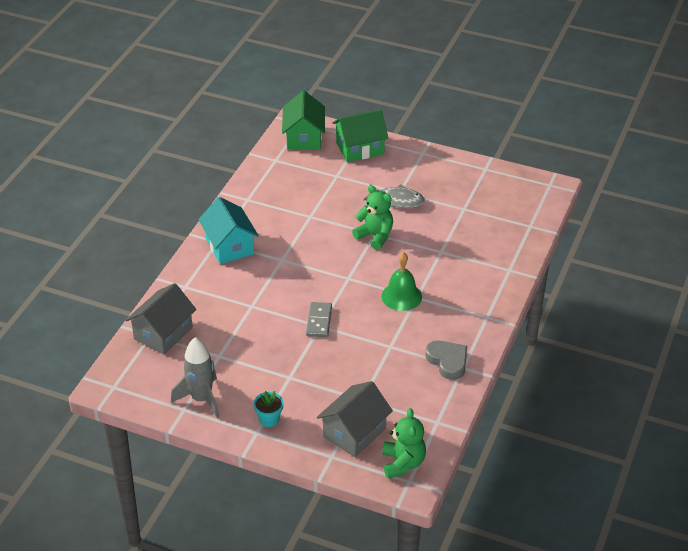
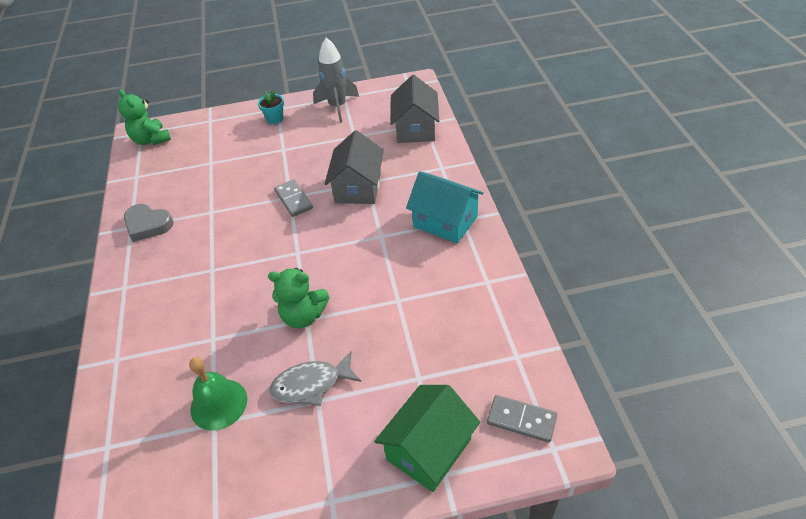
camera: 150 degrees right, 5 degrees up
green house [282,91,325,150] -> grey domino [487,395,557,443]
grey house [317,381,393,457] -> grey house moved to [325,130,384,204]
green bell [381,252,422,311] -> green bell moved to [189,357,247,431]

